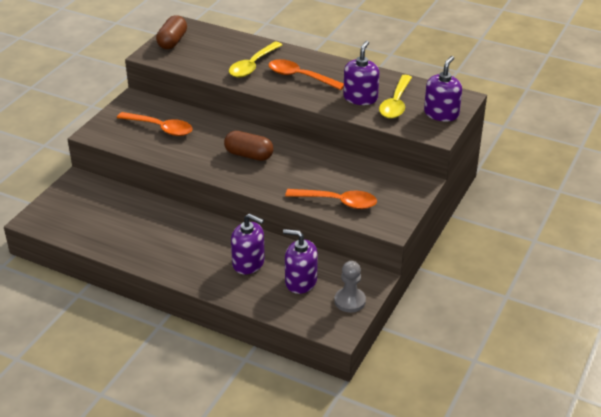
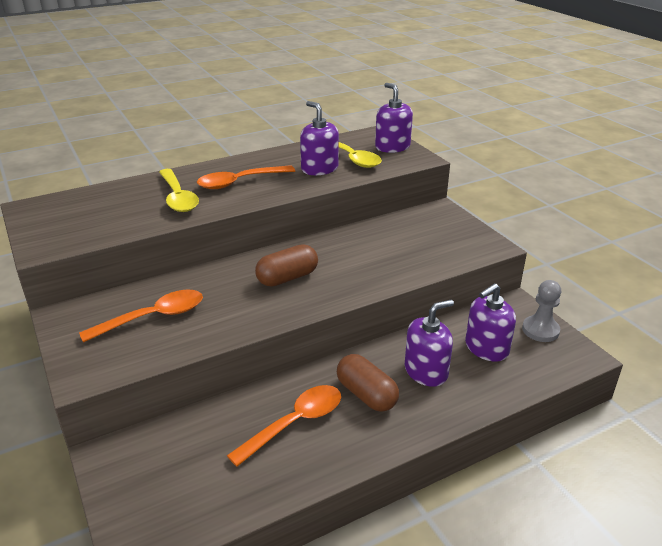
camera: 55 degrees left, 5 degrees down
brown capsule [156,15,187,49] -> brown capsule moved to [337,354,399,412]
orange spoon [285,189,377,209] -> orange spoon moved to [227,385,341,467]

